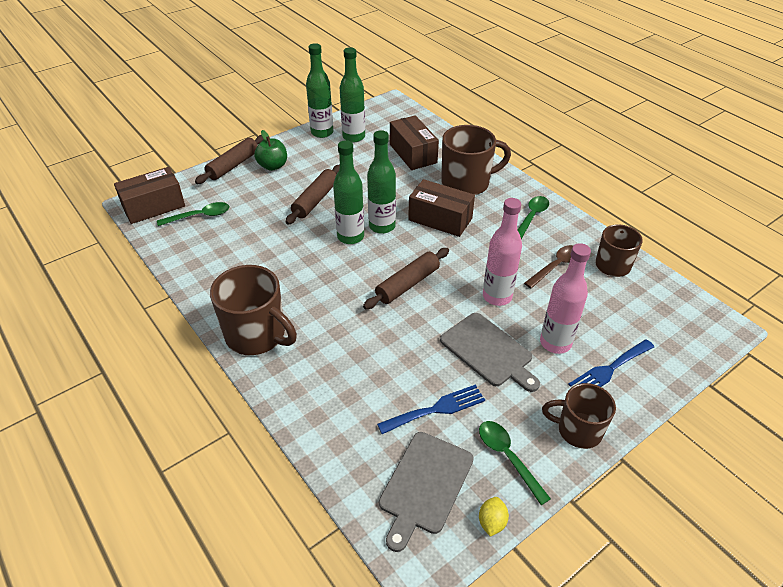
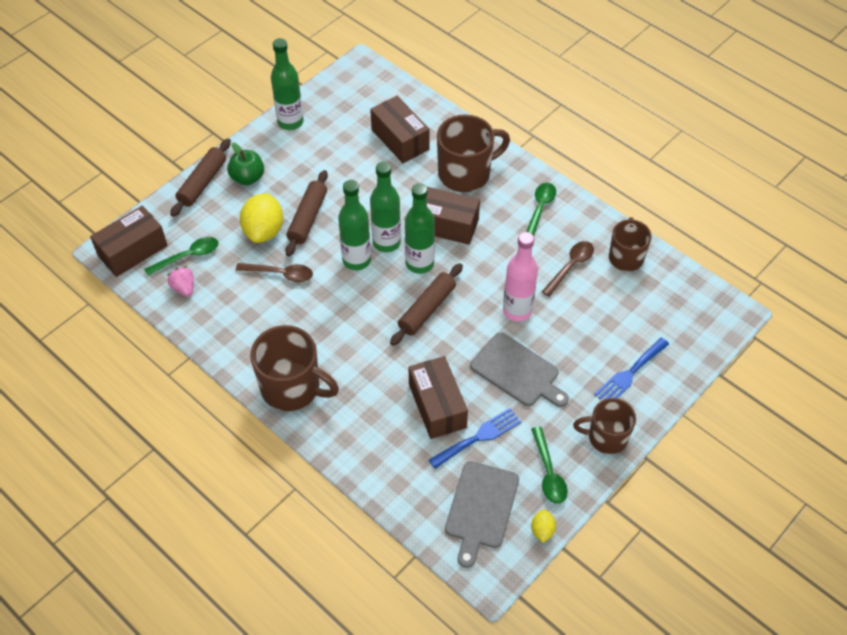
camera: 10 degrees left, 10 degrees up
green bottle [340,47,365,142] -> green bottle moved to [405,183,435,274]
green spoon [479,421,551,505] -> green spoon turned 150 degrees counterclockwise [531,426,568,504]
pink bottle [540,243,591,354] -> none
none -> pink strawberry [167,266,194,297]
none -> brown spoon [236,263,313,282]
none -> yellow lemon [240,193,283,243]
none -> brown box [409,356,468,439]

